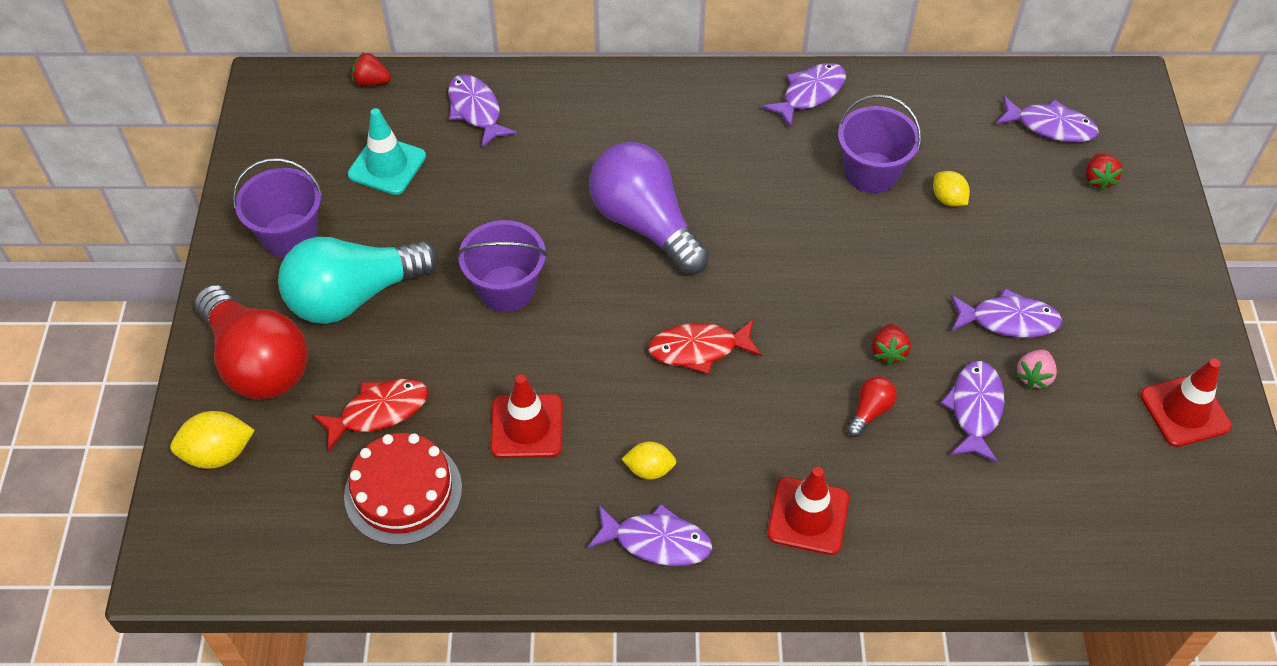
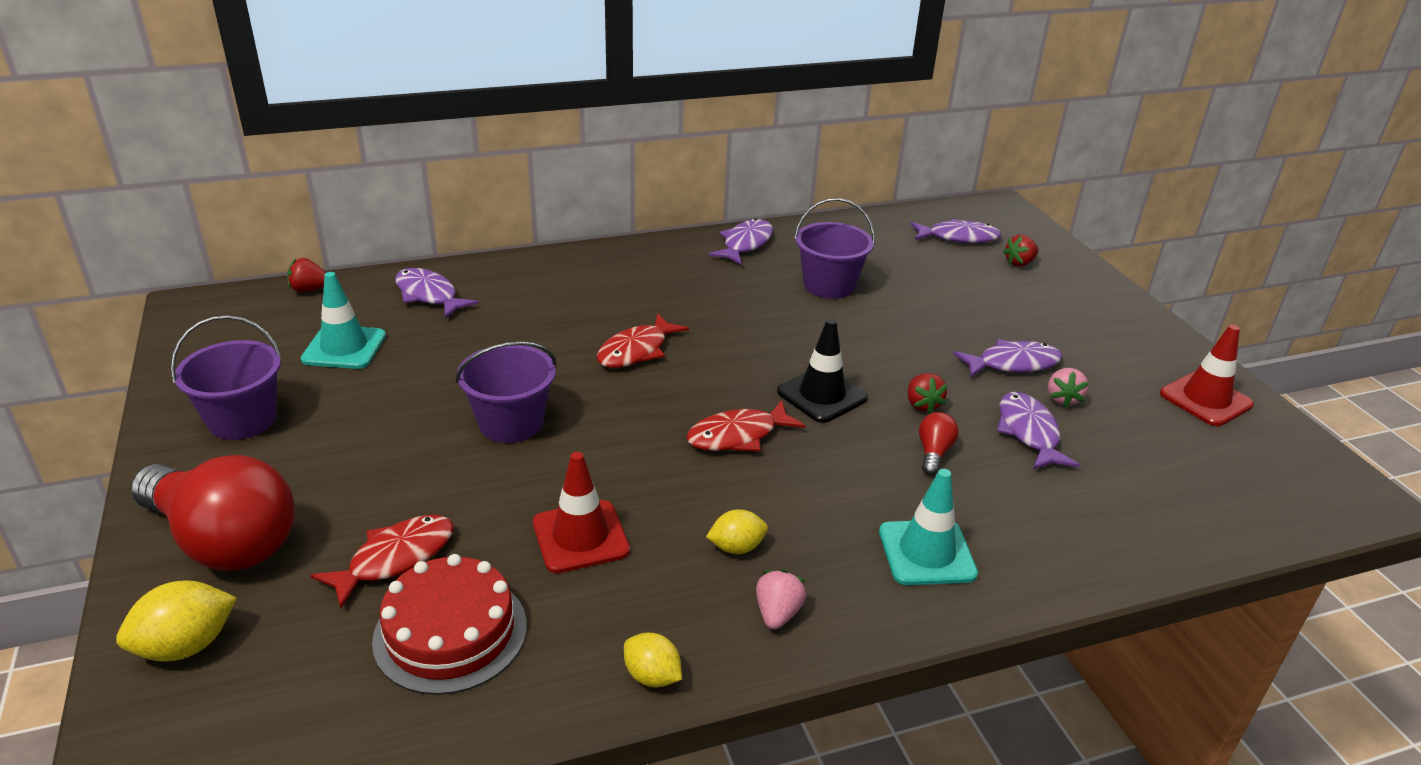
camera: 20 degrees left, 20 degrees down
turquoise light bulb [278,237,438,324] -> none
purple fish [588,504,712,566] -> pink strawberry [756,569,806,630]
purple light bulb [589,142,709,275] -> red fish [597,313,689,368]
red traffic cone [767,467,849,555] -> turquoise traffic cone [879,469,978,585]
yellow lemon [933,171,970,207] -> yellow lemon moved to [624,633,682,687]
red strawberry [1086,153,1123,191] -> red strawberry turned 75 degrees clockwise [1003,235,1039,266]
none -> black traffic cone [777,319,868,423]

